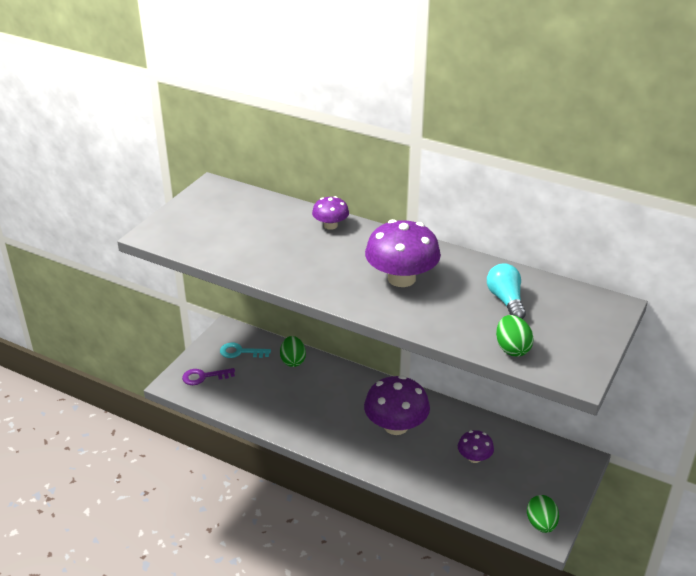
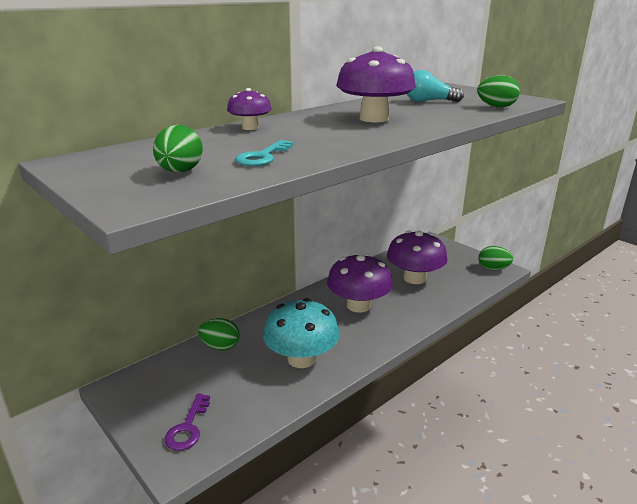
camera: 70 degrees left, 10 degrees down
turquoise key [220,343,271,358] -> turquoise key moved to [235,140,294,166]
purple mushroom [458,430,494,463] -> purple mushroom [387,231,448,284], size x1.87
none -> green egg [153,125,203,173]
none -> turquoise mushroom [263,298,340,368]

